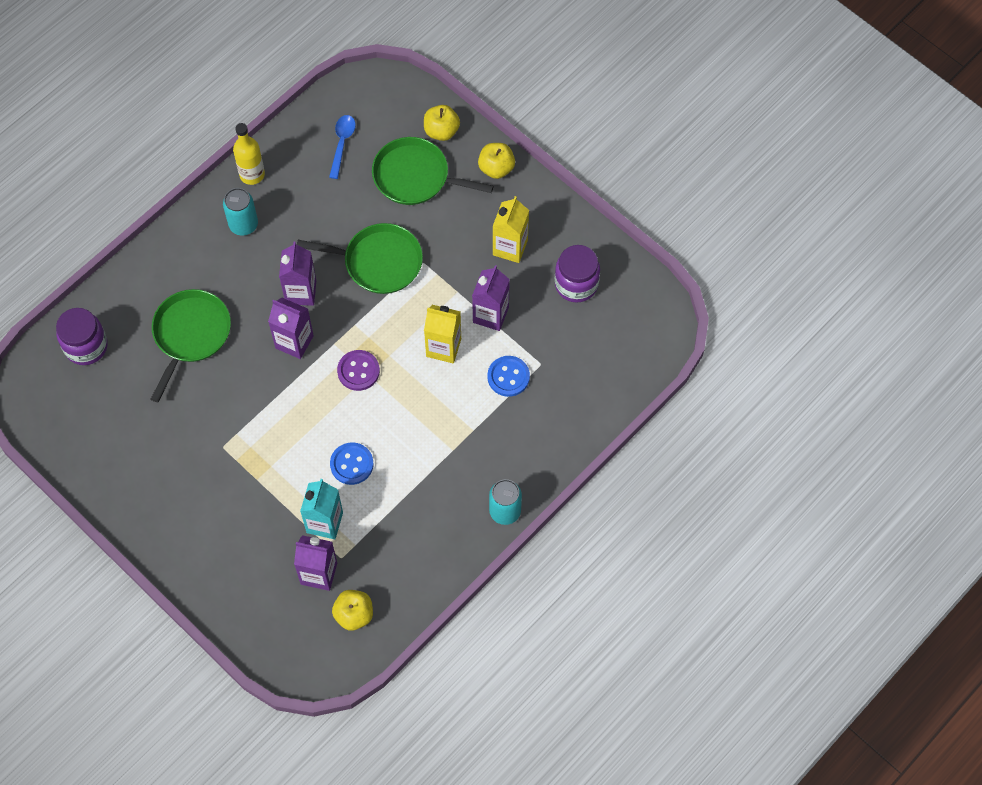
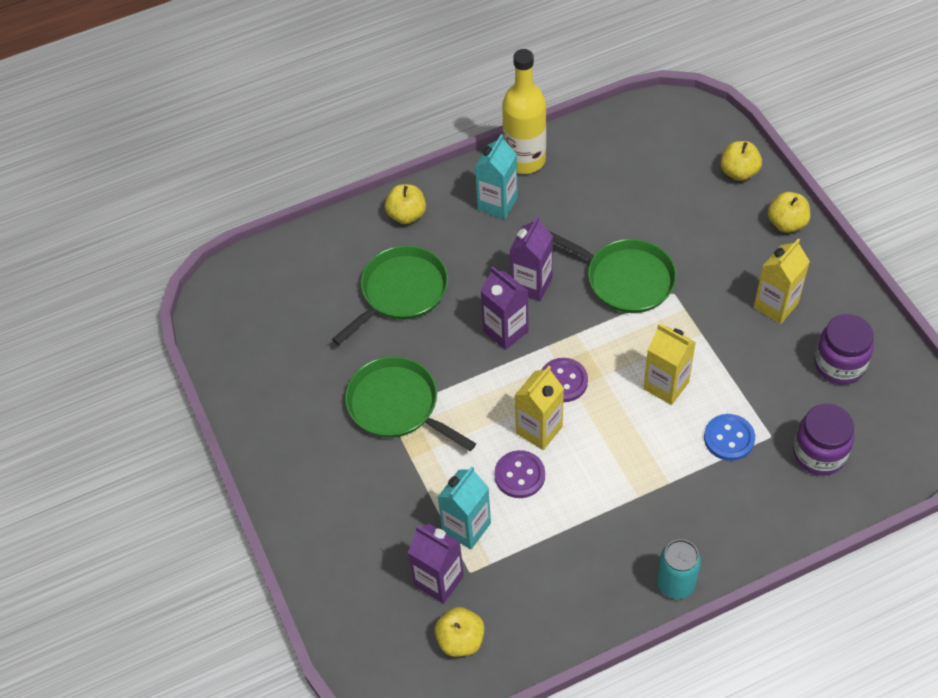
camera: 25 degrees right, 10 degrees down
purple jar [56,308,108,365] -> purple jar moved to [793,403,854,475]
turquoise can [223,188,258,236] -> turquoise carton [475,134,518,219]
yellow bottle [233,123,265,185] -> yellow bottle [502,49,546,174], size x1.50
blue spoon [329,115,356,179] -> none
blue button [330,442,373,485] -> purple button [494,450,545,498]
green pan [372,137,494,205] -> green pan moved to [345,356,476,451]
purple carton [472,265,510,331] -> none
none -> yellow apple [385,184,426,224]
none -> yellow carton [514,366,564,450]

